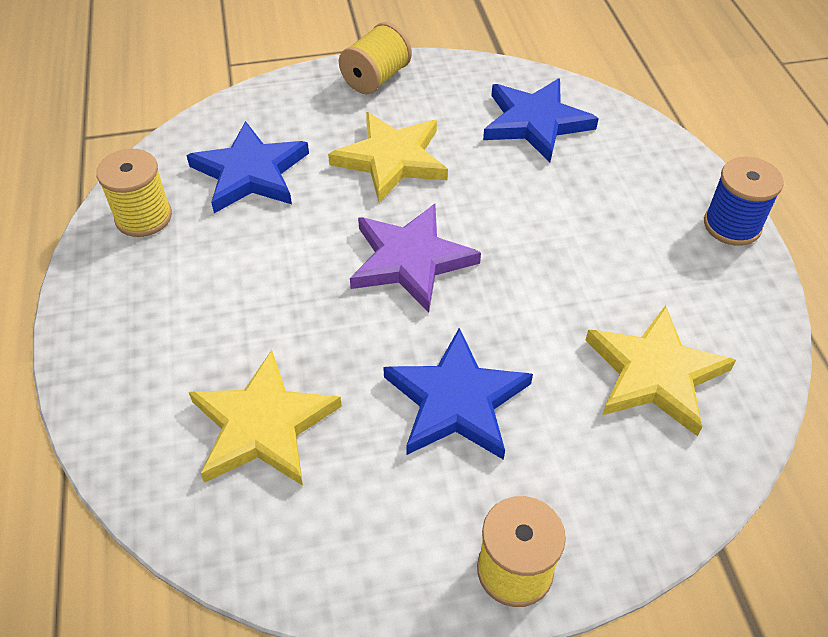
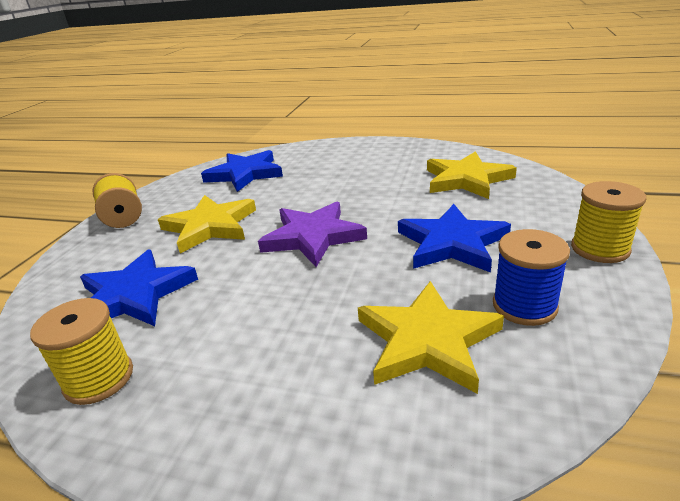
camera: 60 degrees left, 20 degrees down
blue spool [704,157,784,246] -> blue spool moved to [493,229,570,326]

